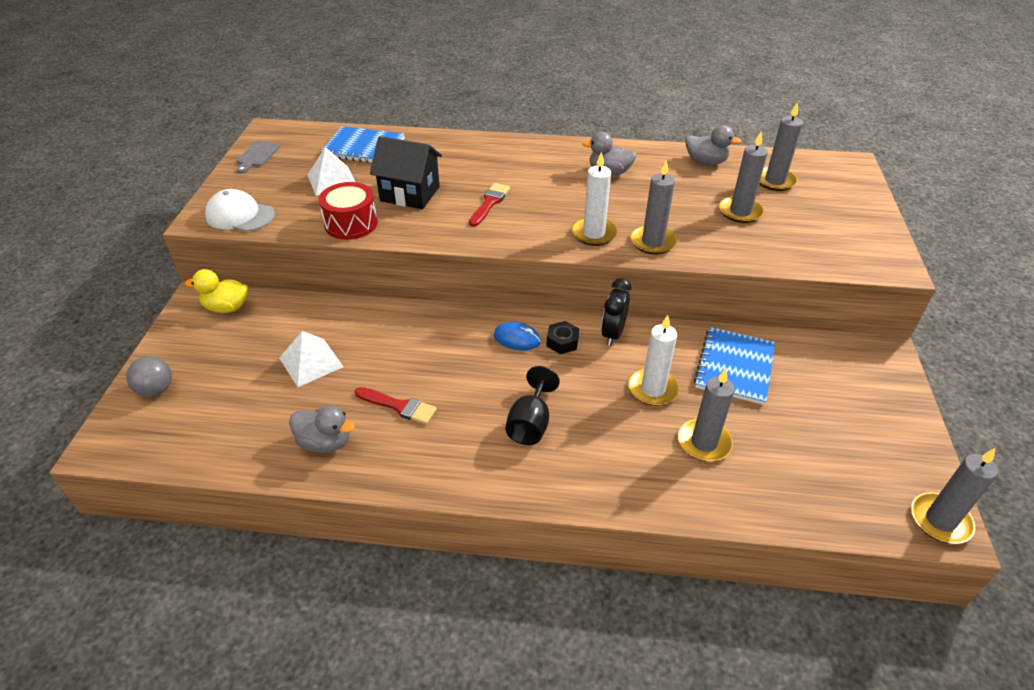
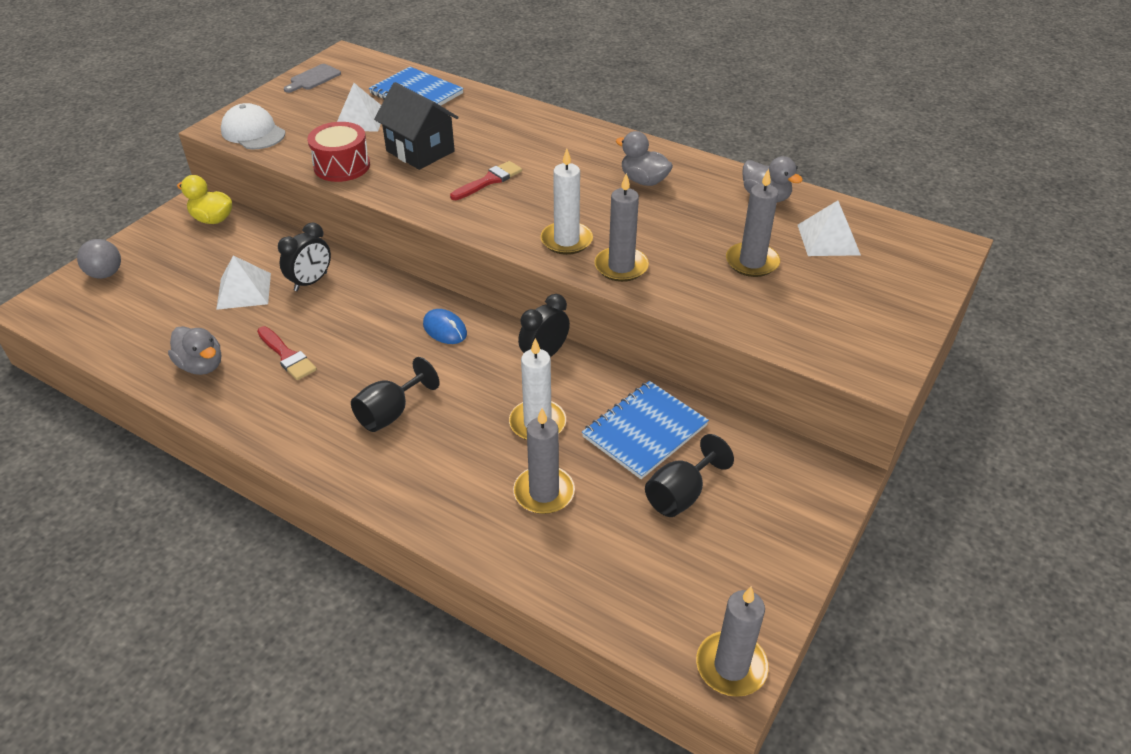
camera: 25 degrees right, 0 degrees up
black nut [546,321,579,354] -> none
grey candle [760,102,803,191] -> white pyramid [798,200,861,256]
none -> black clock [278,223,331,291]
none -> black goblet [645,434,734,517]

